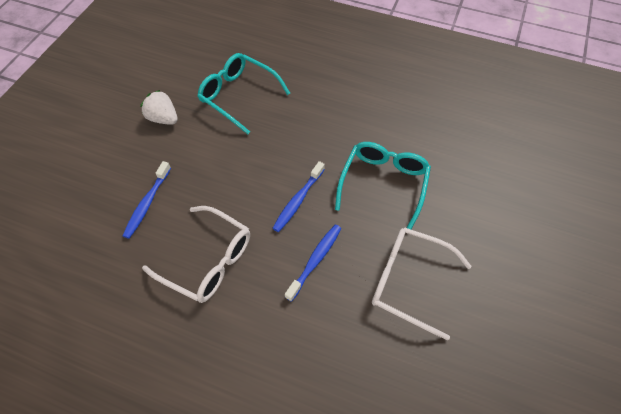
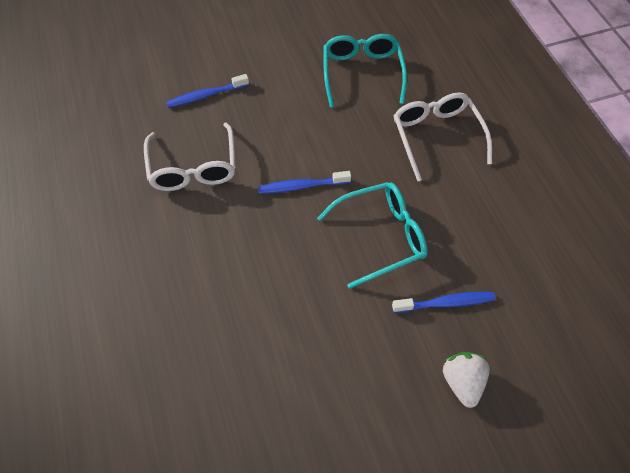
camera: 50 degrees right, 0 degrees up
white strawberry [140,90,178,125] -> white strawberry moved to [443,352,490,408]
blue toothbrush [285,224,341,302] -> blue toothbrush moved to [392,292,496,313]
white glasses [372,227,471,340] -> white glasses moved to [393,92,492,181]

